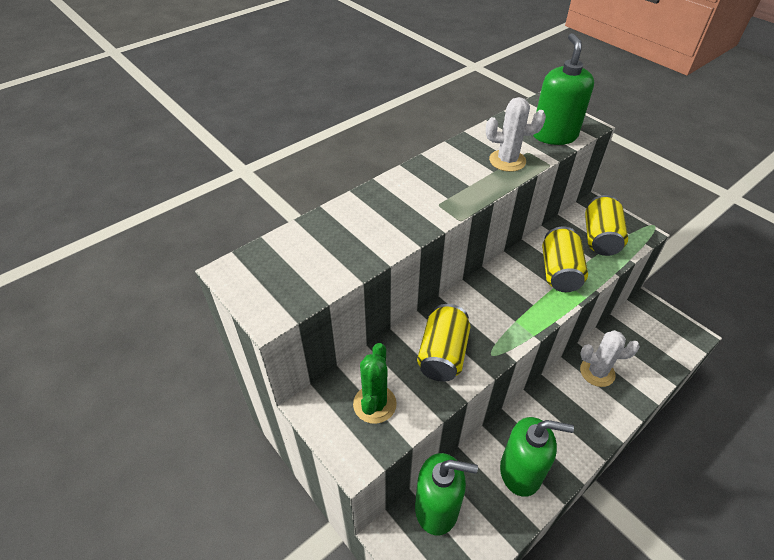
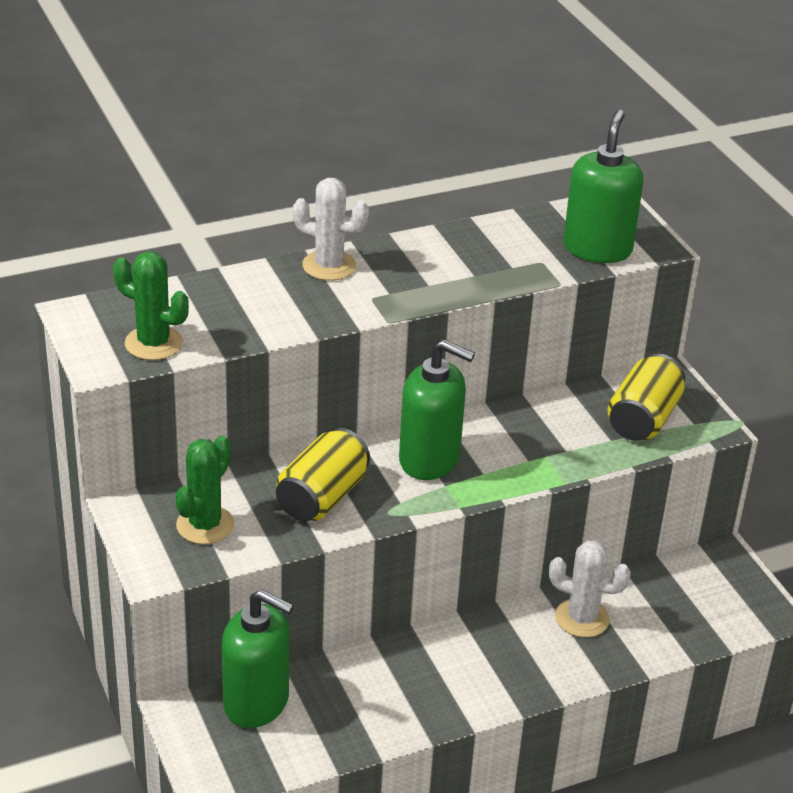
camera: 15 degrees right, 10 degrees down
white cactus [486,97,546,172] -> white cactus moved to [293,178,369,281]
green soap dispenser [500,417,574,497] -> green soap dispenser moved to [399,339,475,480]
yellow can [542,226,588,292] -> none
none -> green cactus [113,251,189,360]

